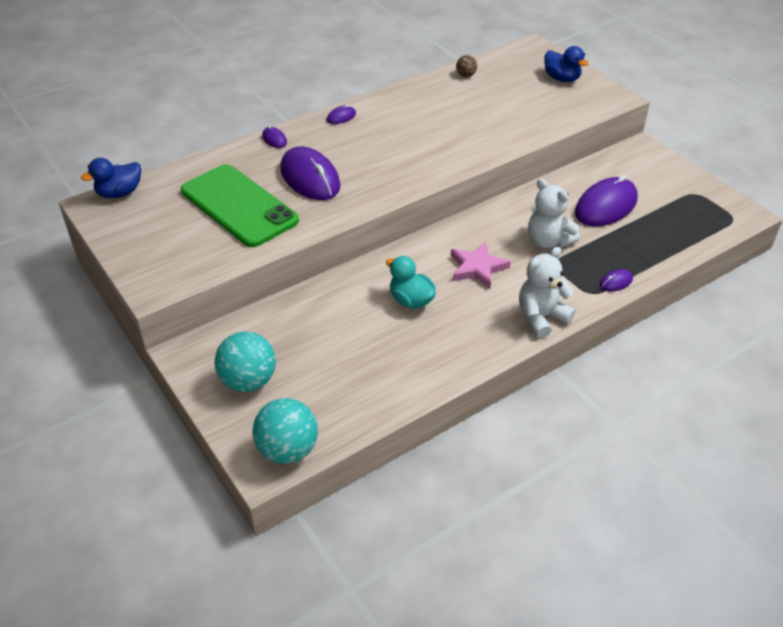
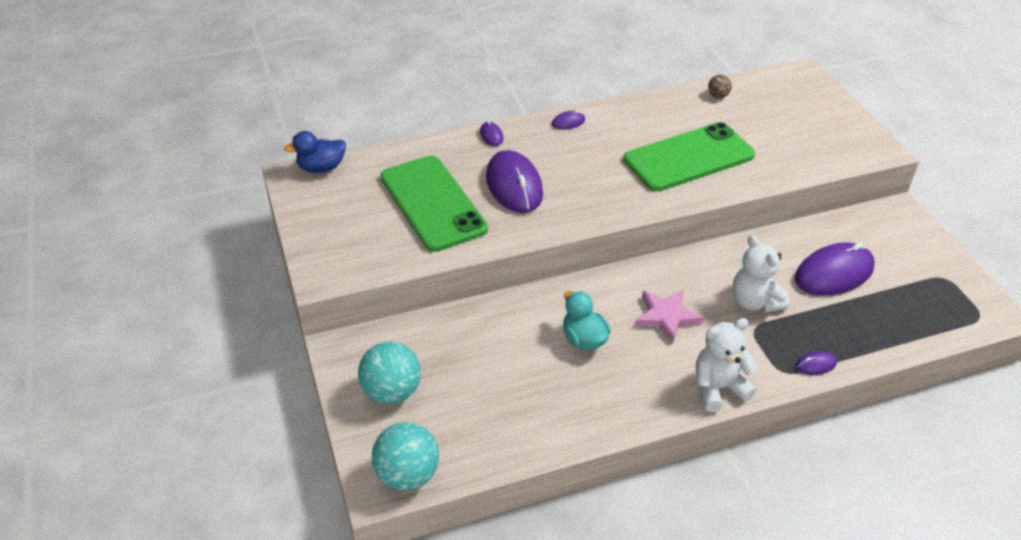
camera: 15 degrees right, 0 degrees up
blue duck [544,46,589,82] -> none
none -> green phone [624,122,755,191]

